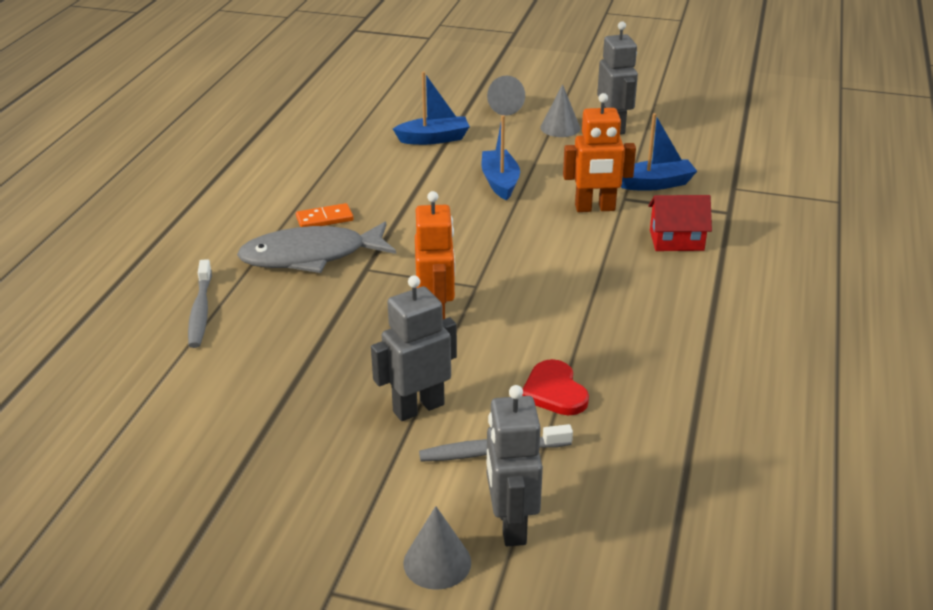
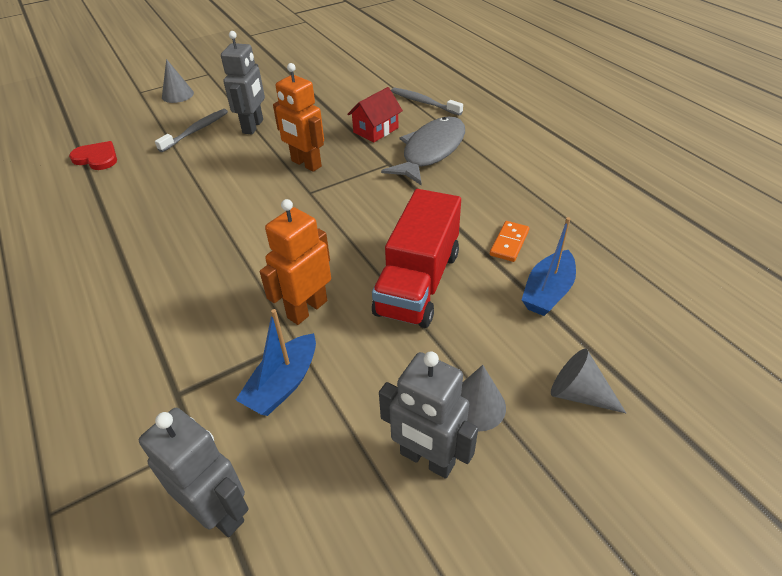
camera: 135 degrees right, 10 degrees up
orange domino [296,203,353,227] -> orange domino moved to [490,221,529,262]
blue boat [482,115,520,201] -> red truck [372,189,461,328]
grey robot [487,385,543,546] -> grey robot moved to [139,408,249,537]
red heart [522,359,589,415] -> red heart moved to [69,141,117,170]
red house [648,195,712,251] -> red house moved to [347,87,403,142]

